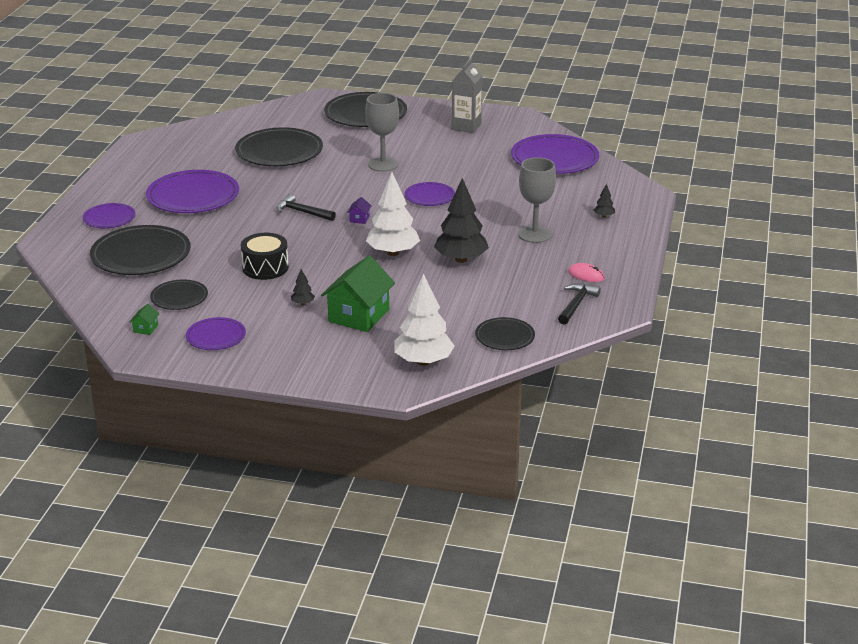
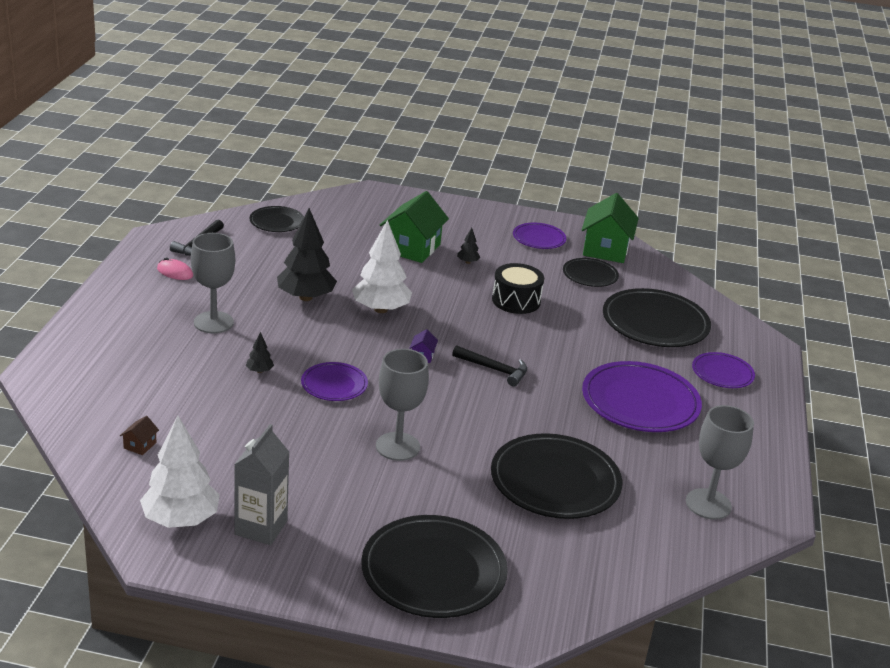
camera: 175 degrees right, 0 degrees up
green house [130,304,159,335] -> green house [582,193,639,263], size x2.45
white tree [394,273,454,366] -> white tree moved to [140,415,220,528]
purple plate [511,134,599,174] -> brown house [120,416,159,455]
black tree [594,184,615,218] -> black tree moved to [246,332,274,373]
none -> grey goblet [686,405,754,520]

